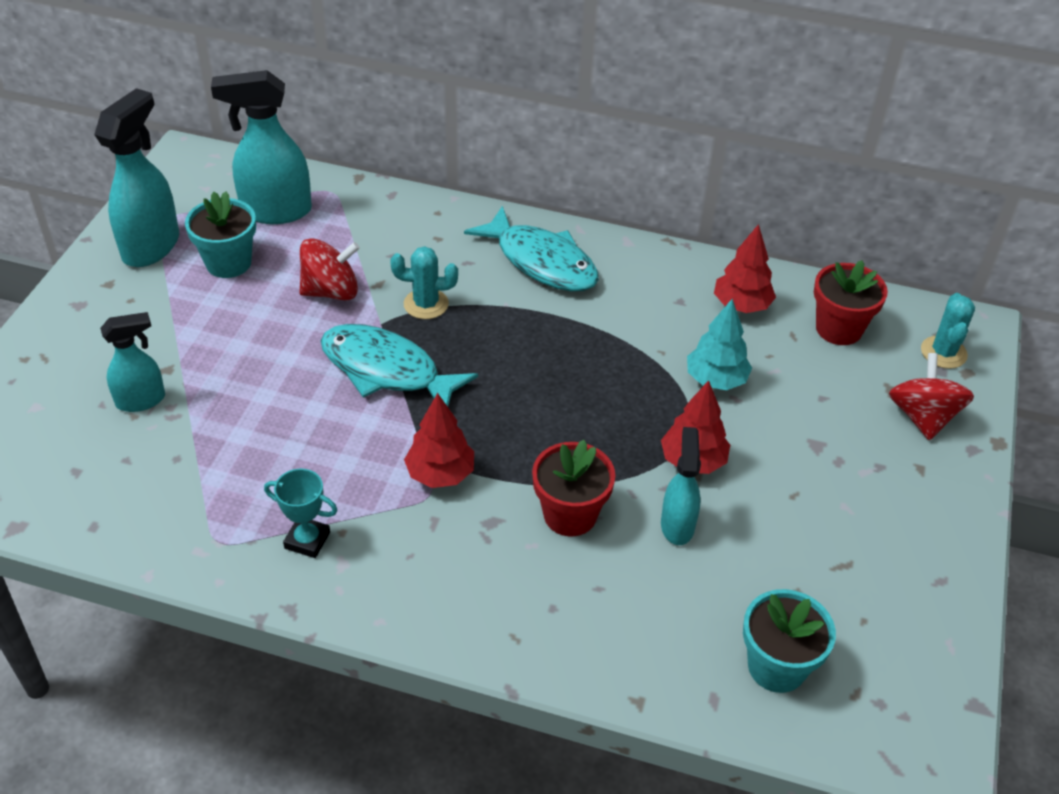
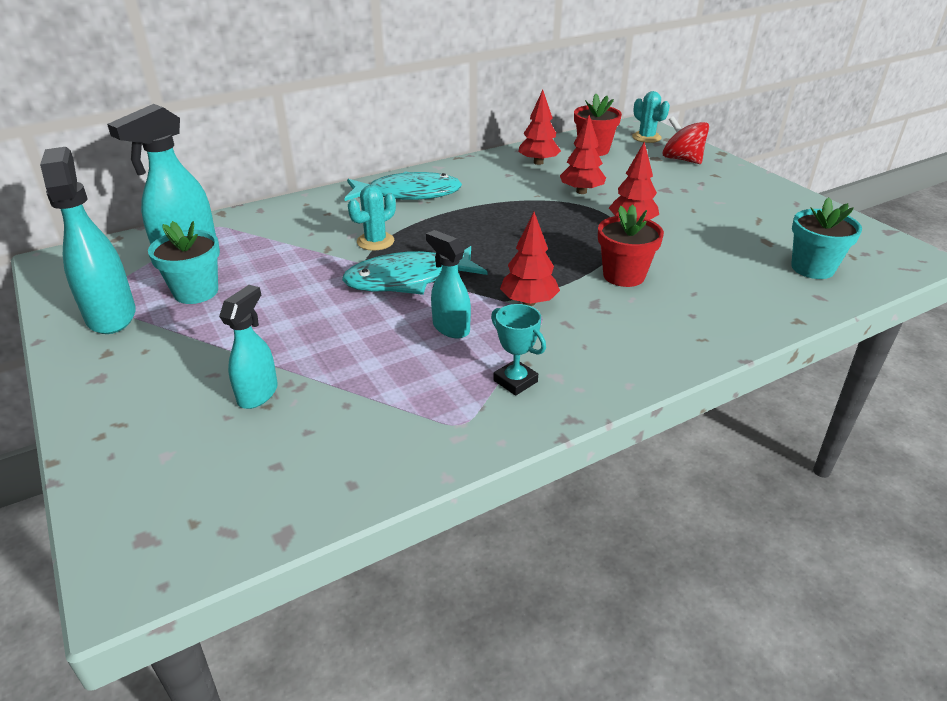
camera: 45 degrees left, 10 degrees down
turquoise trophy [264,469,338,558] -> turquoise trophy turned 75 degrees clockwise [491,304,546,396]
red spinning top [300,238,360,301] -> none
turquoise spray bottle [661,427,701,545] -> turquoise spray bottle moved to [426,230,471,338]
turquoise tree [687,299,752,390] -> red tree [560,115,606,194]

